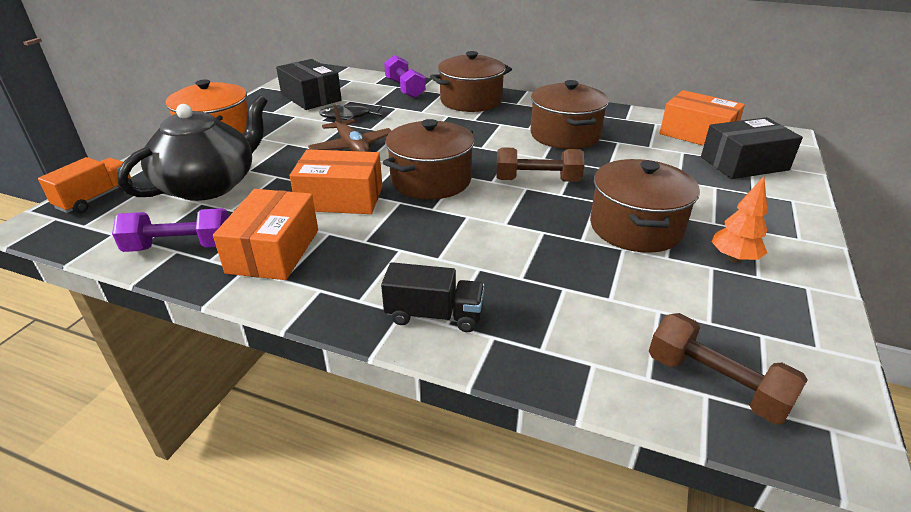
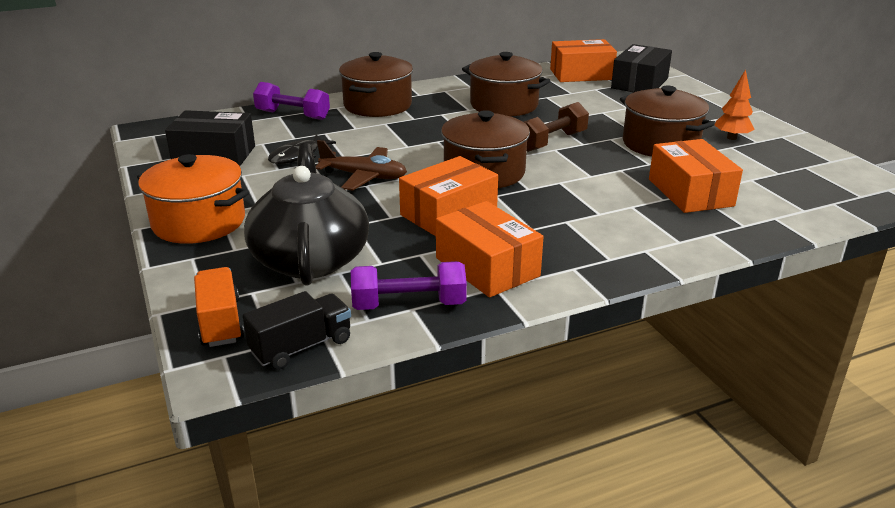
camera: 45 degrees left, 5 degrees down
purple dumbbell [112,208,229,252] -> purple dumbbell turned 45 degrees clockwise [351,261,467,310]
black truck [381,262,485,332] -> black truck moved to [243,291,351,370]
brown dumbbell [649,313,808,424] -> none
none -> orange box [649,139,743,213]

